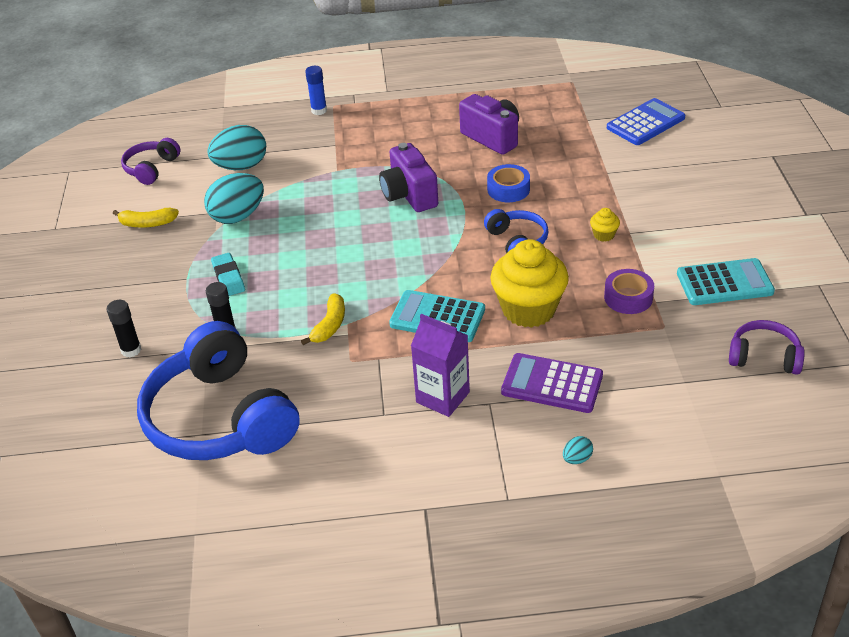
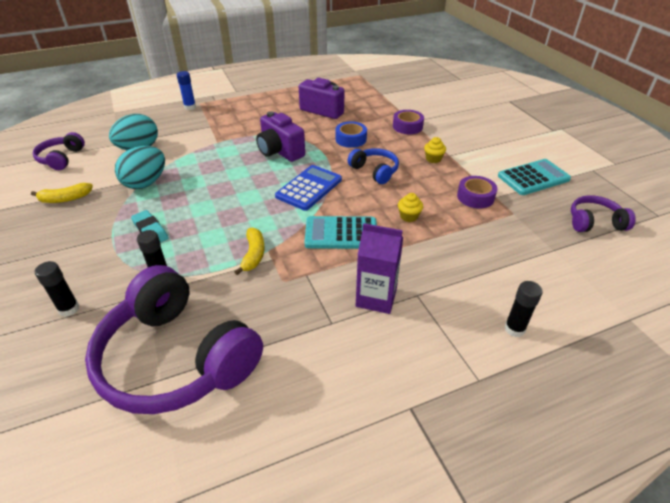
camera: 20 degrees left, 0 degrees up
blue headphones [137,321,300,460] -> purple headphones [85,265,263,414]
yellow cupcake [490,239,569,328] -> yellow cupcake [398,193,423,222], size x0.41
purple calculator [501,353,603,413] -> none
turquoise egg [563,436,593,464] -> black glue stick [504,281,543,337]
blue calculator [607,98,685,145] -> blue calculator moved to [275,165,342,211]
none -> purple tape [393,110,424,134]

